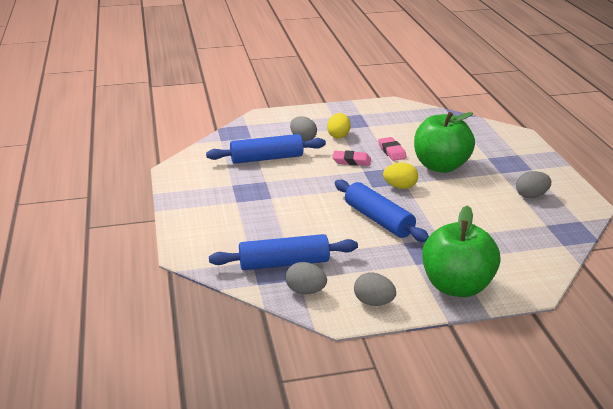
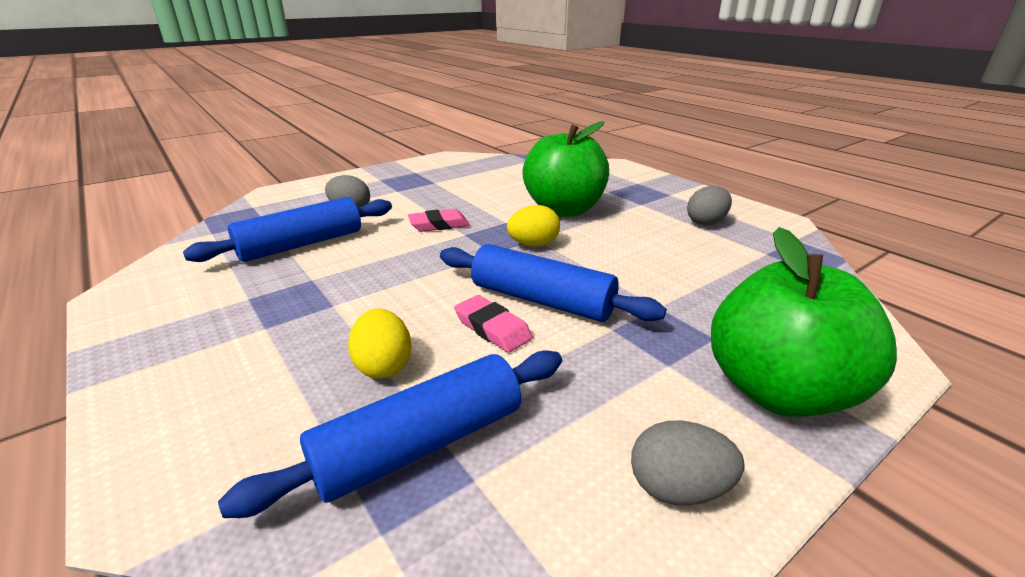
camera: 25 degrees left, 0 degrees up
grey egg [286,262,327,294] -> none
yellow egg [327,113,350,139] -> yellow egg moved to [348,308,412,379]
pink eraser [378,137,407,161] -> pink eraser moved to [454,295,533,353]

